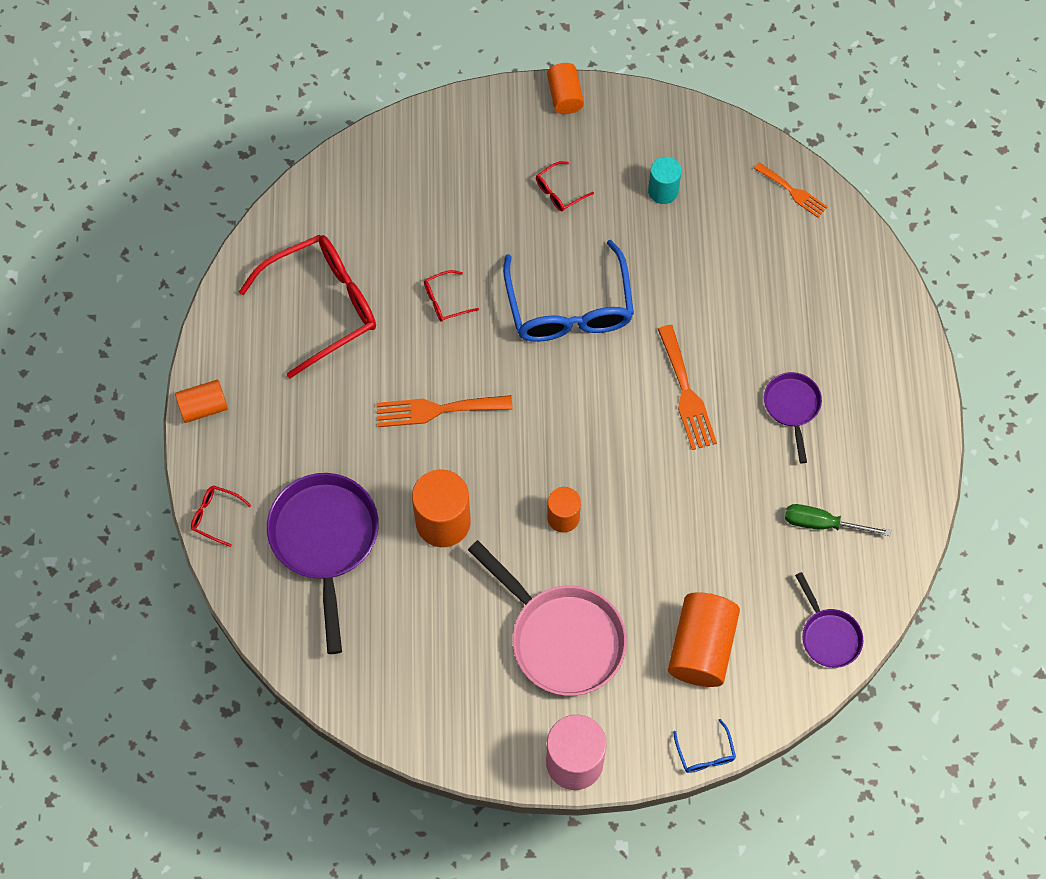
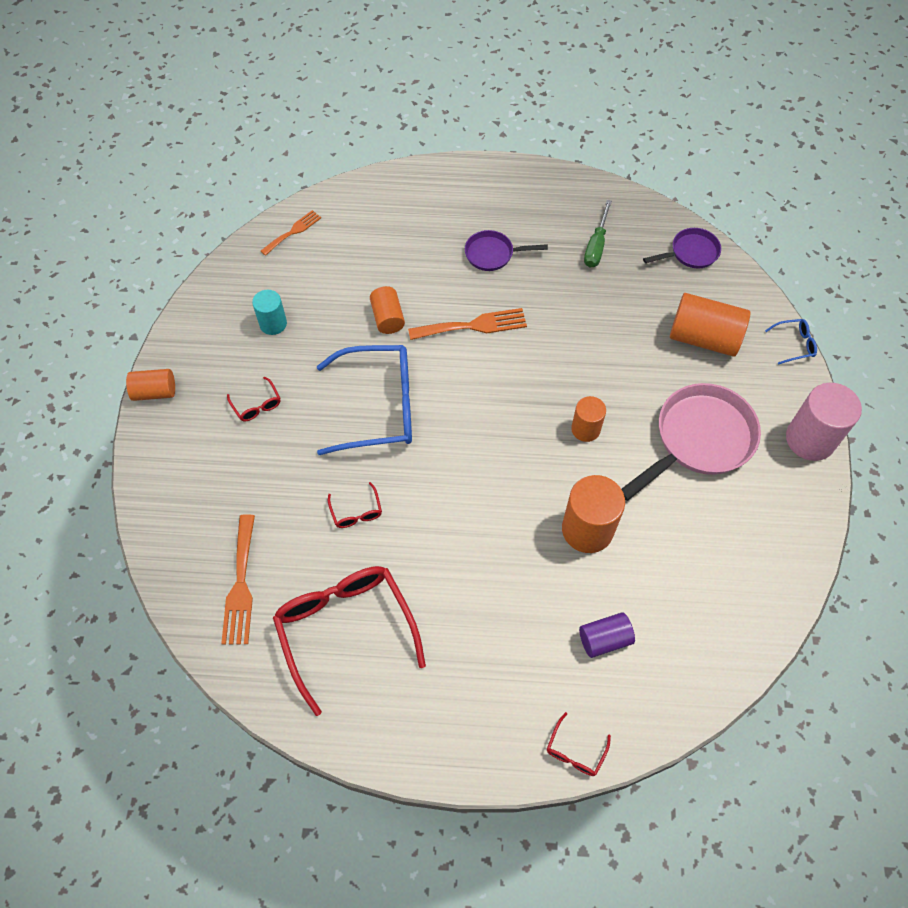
camera: 85 degrees left, 5 degrees down
orange cylinder [175,380,228,423] -> orange cylinder moved to [370,286,405,334]
purple pan [267,473,379,654] -> purple cylinder [579,612,635,658]
orange fork [376,395,513,427] -> orange fork moved to [221,514,255,645]

